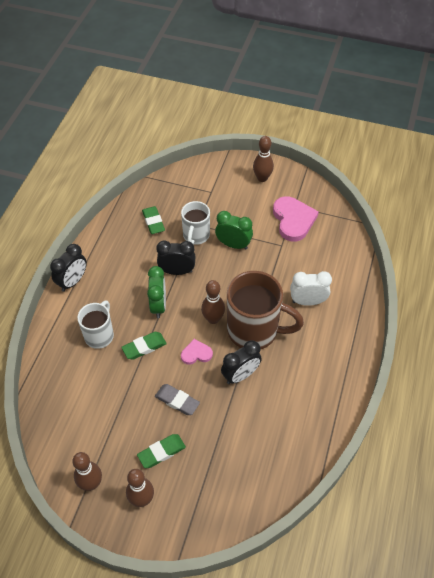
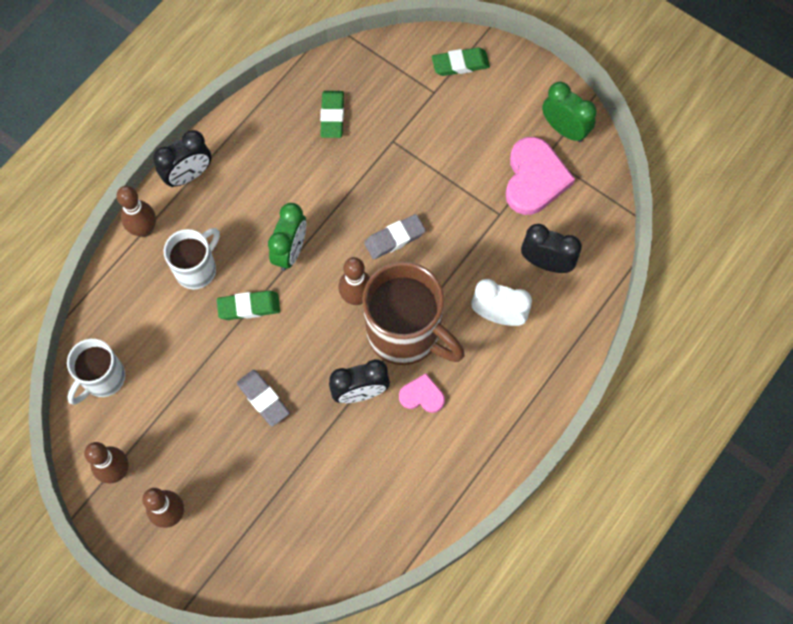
camera: 20 degrees right, 15 degrees up
green eraser [137,434,186,468] -> green eraser moved to [432,47,490,76]
black clock [156,241,195,275] -> black clock moved to [521,224,582,273]
white mug [181,201,210,245] -> white mug moved to [67,339,125,405]
pink heart [181,339,213,365] -> pink heart moved to [399,373,445,413]
green clock [215,211,253,249] -> green clock moved to [542,82,597,142]
brown bowling pin [253,136,274,182] -> brown bowling pin moved to [116,186,156,237]
none -> grey eraser [364,214,426,259]

